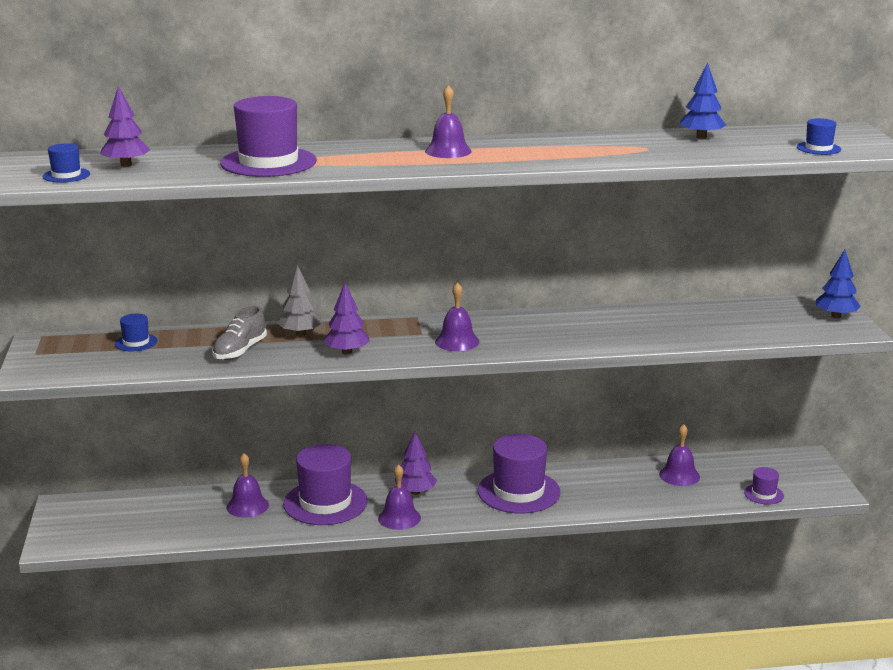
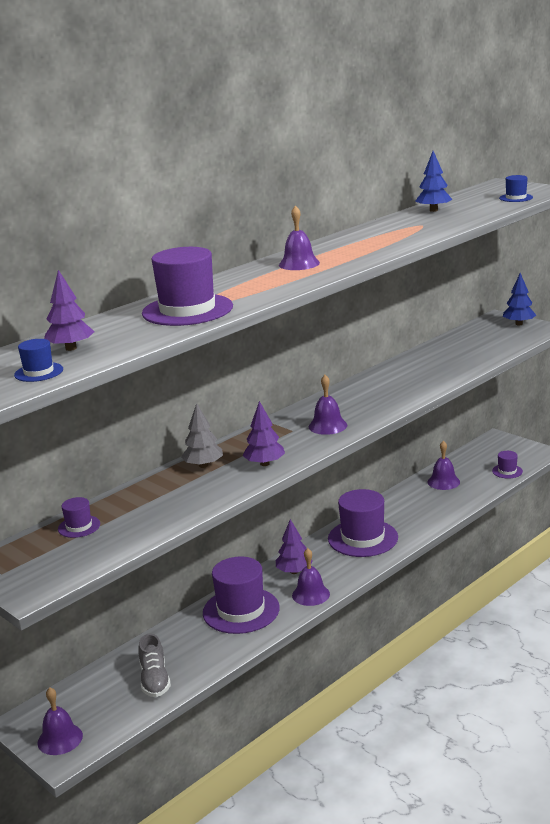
camera: 35 degrees left, 0 degrees up
blue hat [115,314,158,351] -> purple hat [58,497,100,538]
grey shoe [212,306,267,360] -> grey shoe moved to [138,634,171,697]
purple bell [227,453,269,518] -> purple bell moved to [37,687,83,755]

